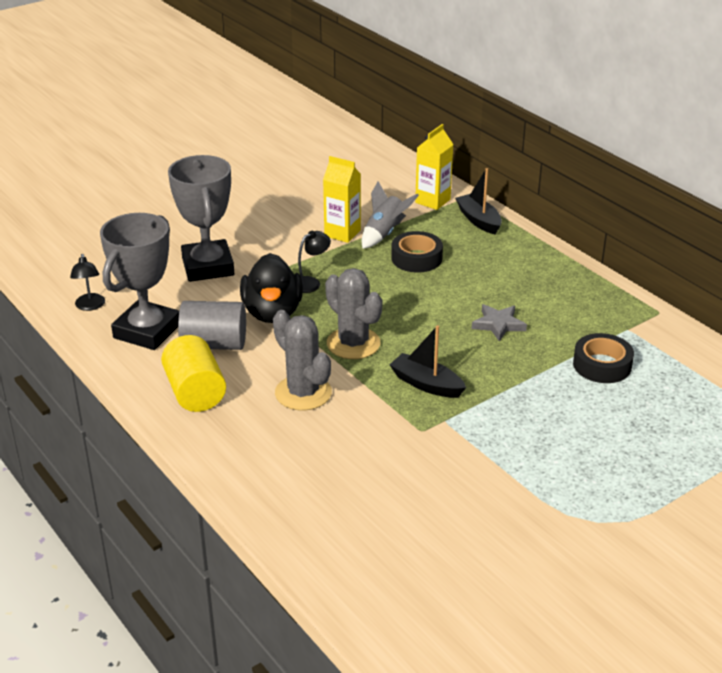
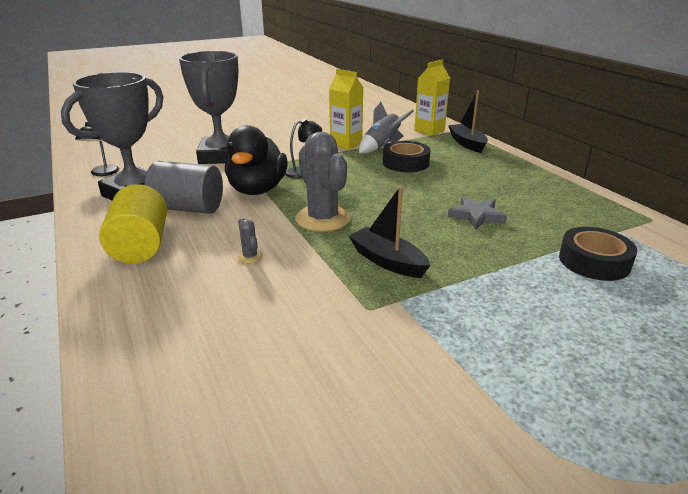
camera: 10 degrees right, 5 degrees down
grey cactus [273,310,332,411] -> grey cactus [237,218,263,264], size x0.41

